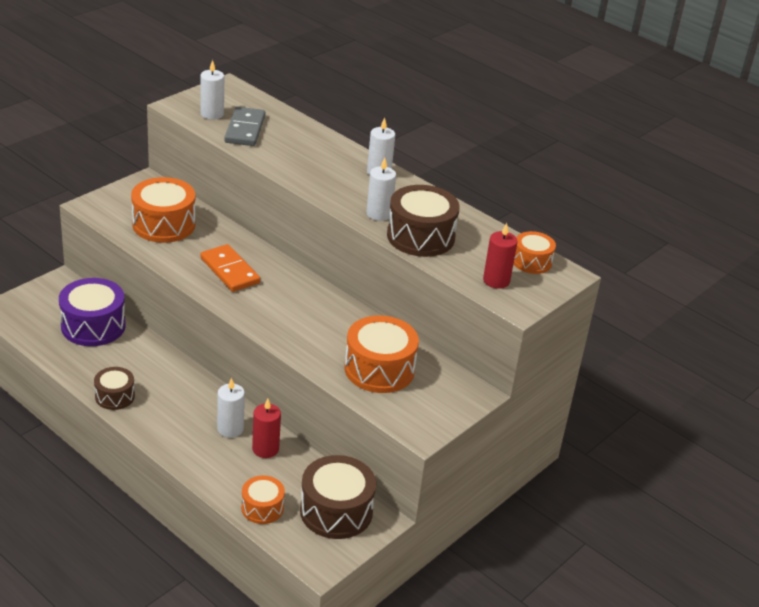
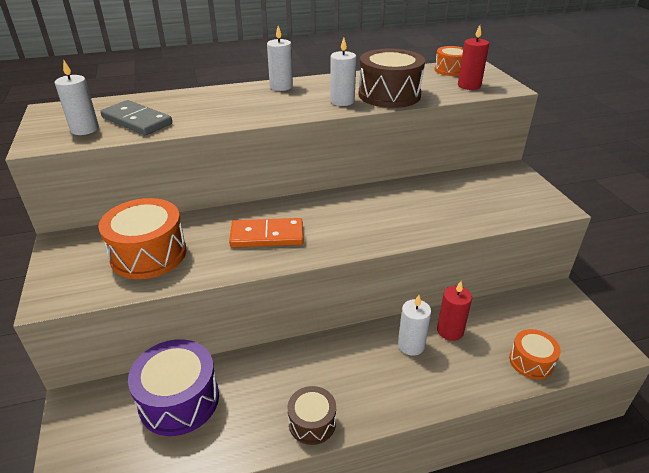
camera: 55 degrees left, 0 degrees up
brown drum [300,455,376,539] -> none
orange drum [344,315,419,393] -> none

